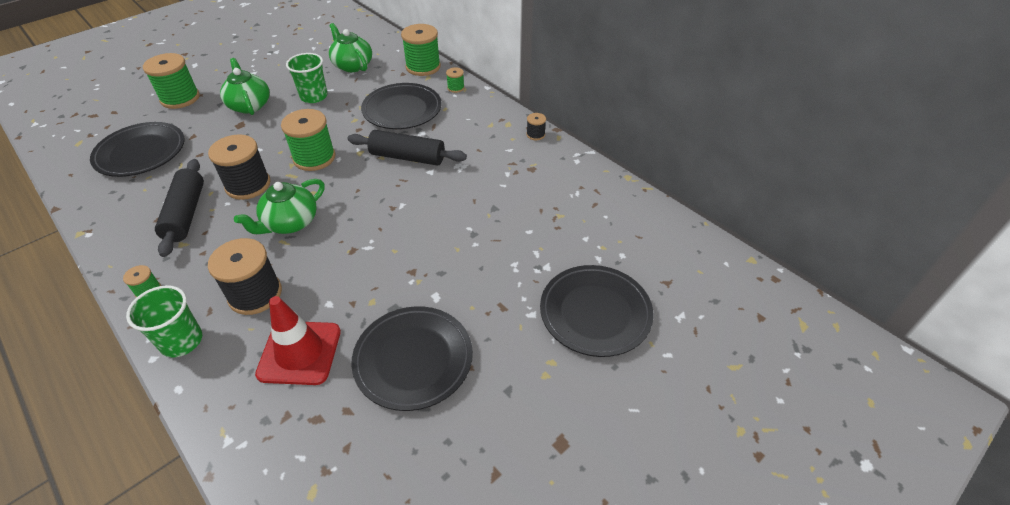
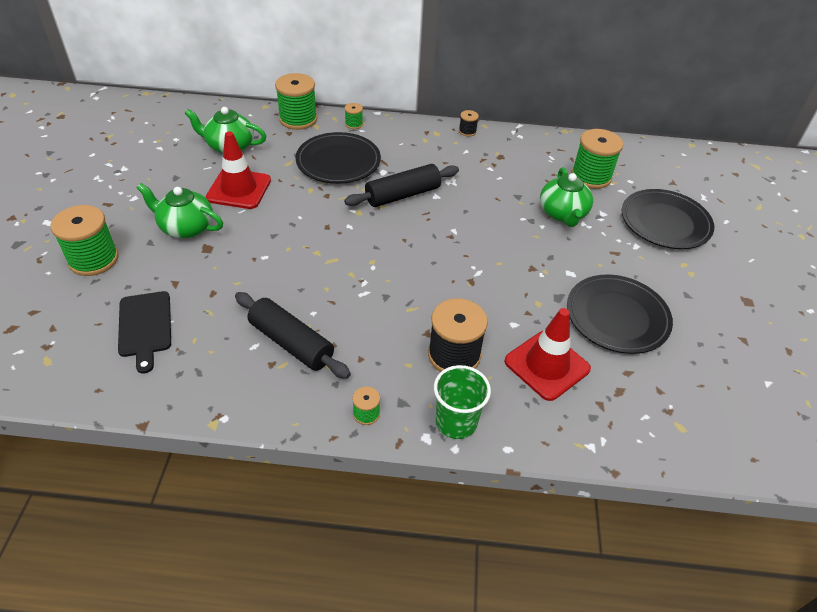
camera: 45 degrees left, 0 degrees up
black plate [90,122,185,177] -> black cutting board [118,291,171,374]
black spool [208,134,271,200] -> none
green teapot [234,179,325,234] -> green teapot moved to [540,167,593,227]
green spool [281,109,335,171] -> green spool moved to [571,129,623,189]
green cup [286,53,327,103] -> red traffic cone [206,131,271,209]

